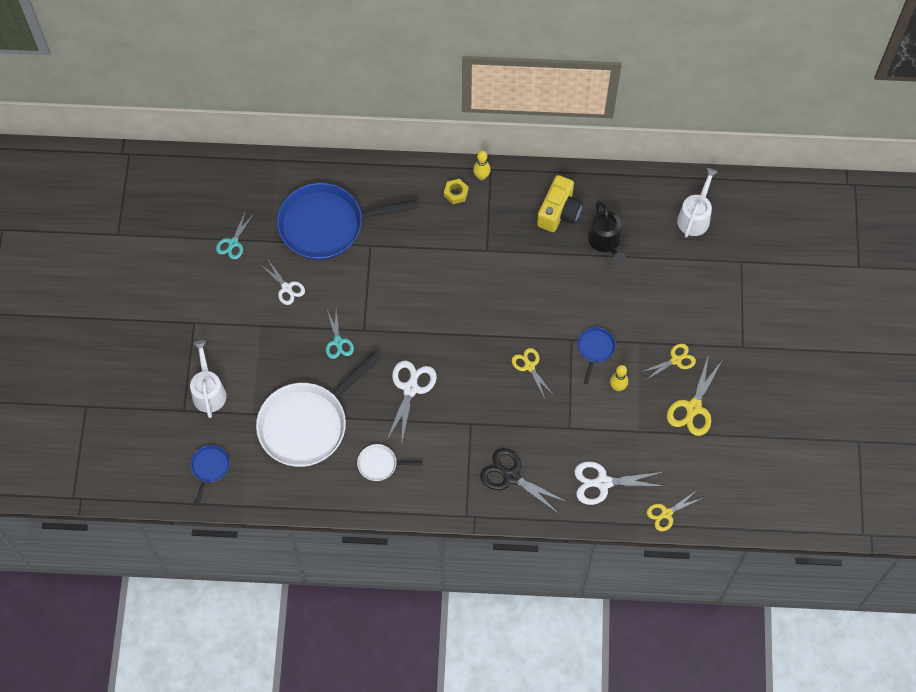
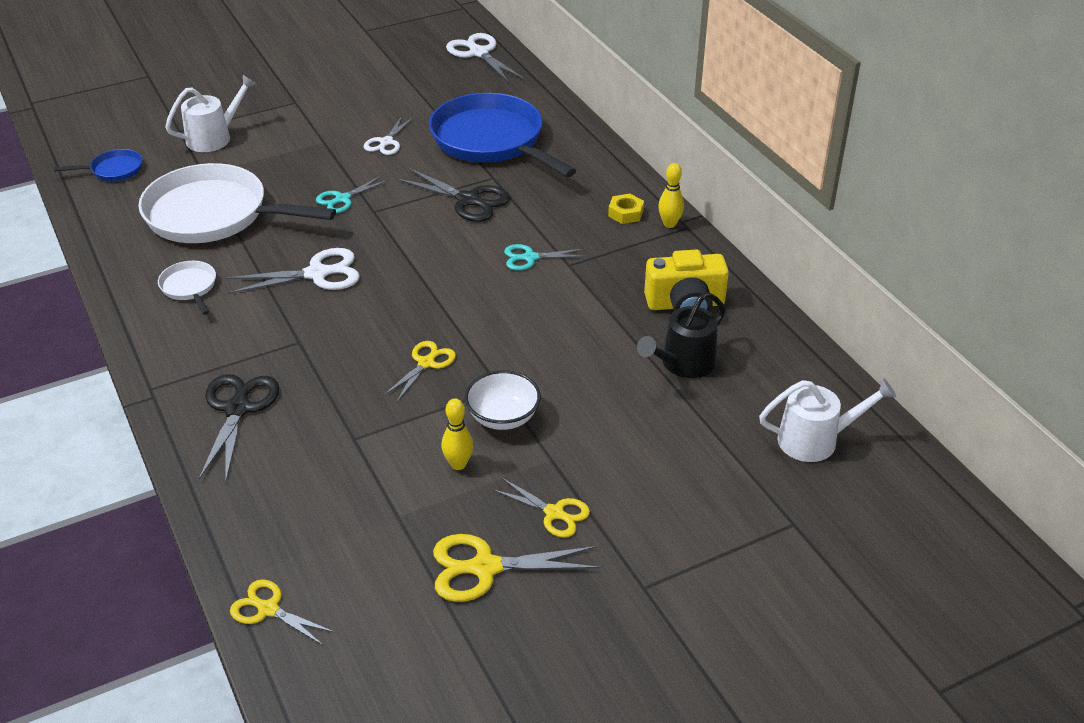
camera: 60 degrees right, 25 degrees down
turquoise scissors [216,210,253,259] -> turquoise scissors moved to [504,244,587,271]
white scissors [574,461,666,505] -> white scissors moved to [446,33,524,83]
blue pan [578,327,616,384] -> white bowl [465,370,541,430]
none -> black scissors [396,168,510,222]

